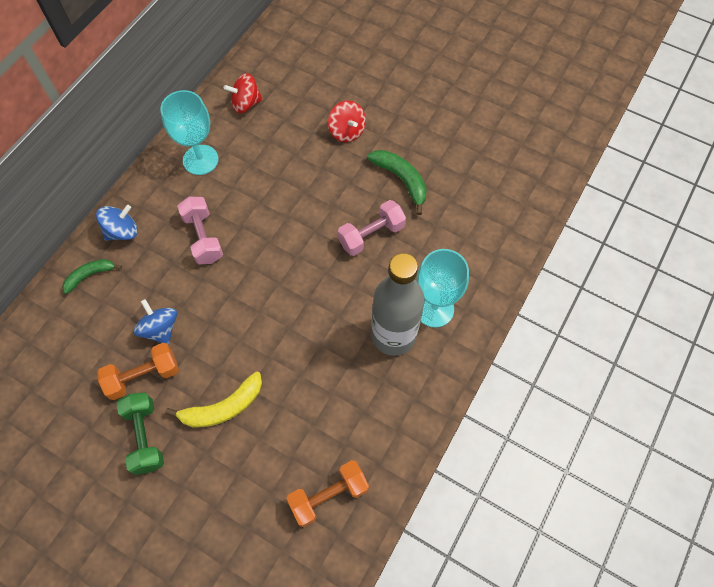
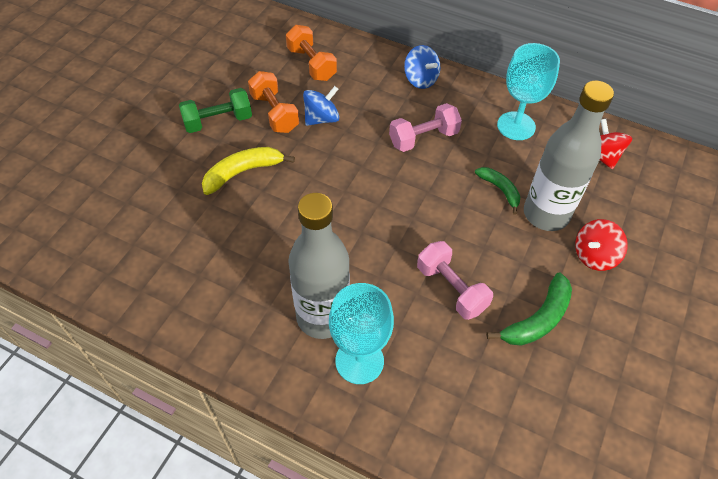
camera: 85 degrees right, 10 degrees down
green banana [62,259,122,294] -> green banana moved to [475,167,520,215]
yellow banana [165,371,262,427] -> yellow banana turned 90 degrees clockwise [202,147,295,195]
orange dumbbell [286,460,369,527] -> orange dumbbell moved to [286,25,337,81]
none -> grey bottle [524,81,614,231]

